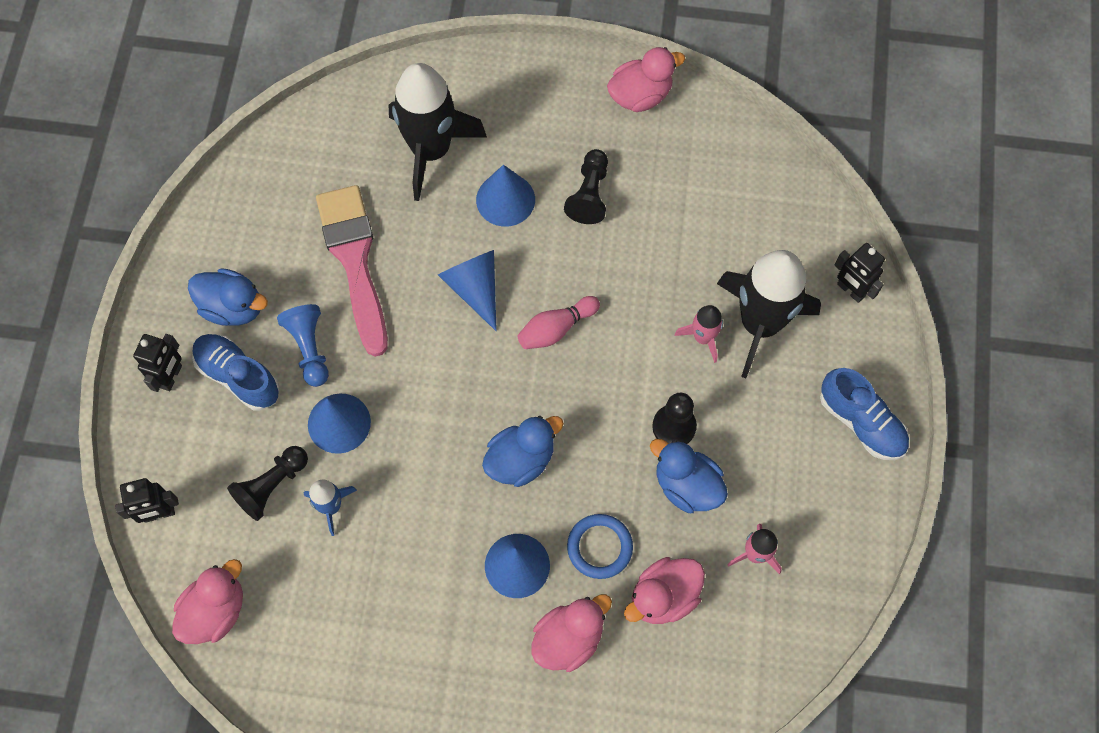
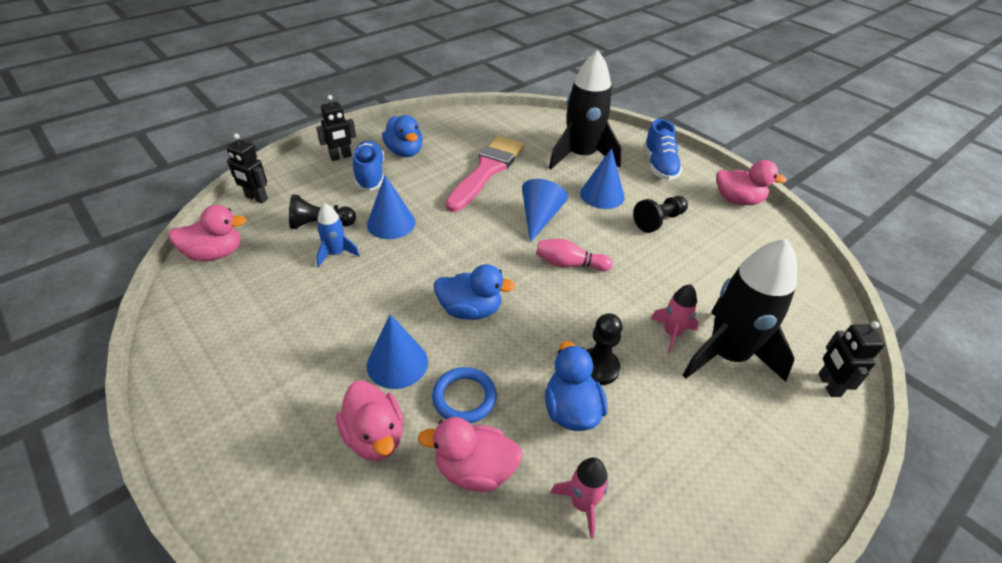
camera: 40 degrees right, 25 degrees down
blue pawn [277,304,329,387] -> none
pink duck [531,594,612,672] -> pink duck turned 60 degrees clockwise [336,381,404,461]
blue shoe [820,368,909,460] -> blue shoe moved to [644,119,683,180]

